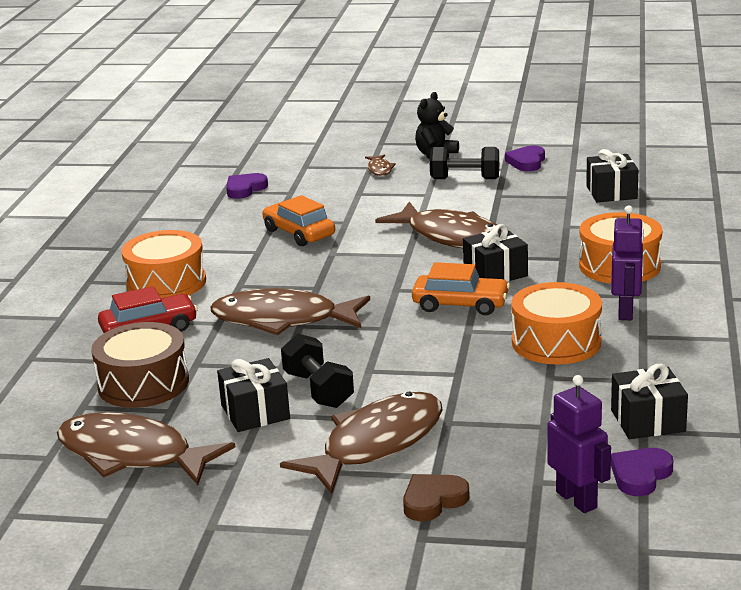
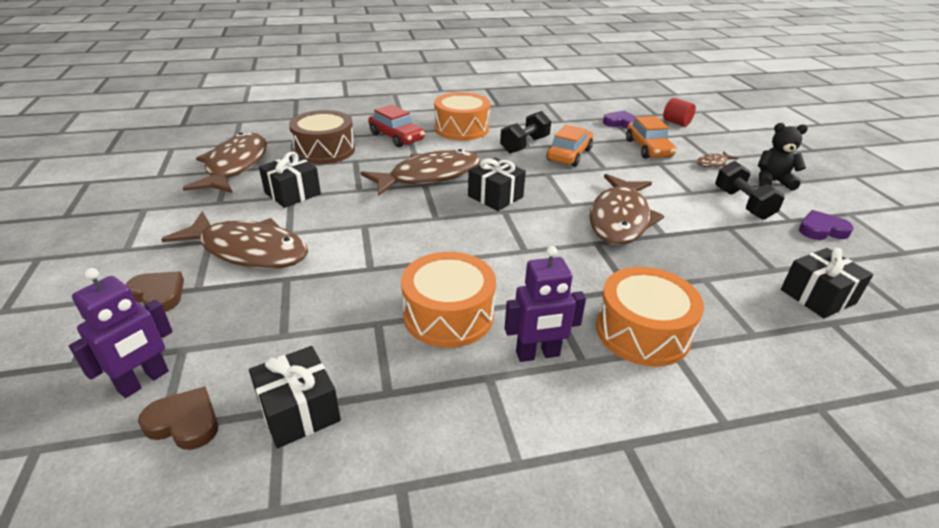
camera: 65 degrees right, 10 degrees up
brown fish [211,288,370,335] -> brown fish turned 75 degrees clockwise [360,149,480,196]
black dumbbell [281,334,354,408] -> black dumbbell moved to [500,111,551,153]
orange car [412,262,510,315] -> orange car moved to [626,116,676,159]
black gift [463,224,528,282] -> black gift moved to [468,158,526,211]
purple heart [611,448,673,496] -> brown heart [138,386,218,450]
none -> red cylinder [663,98,696,127]

